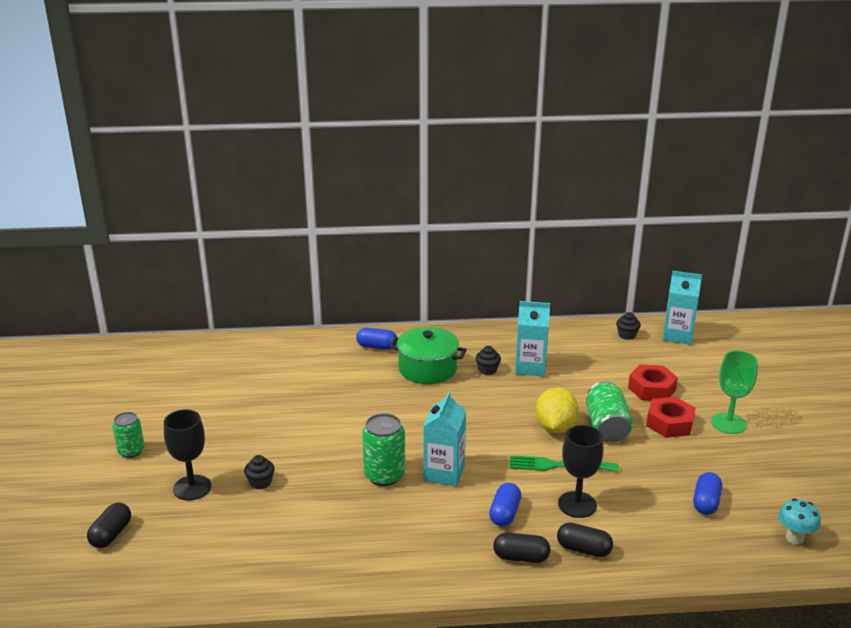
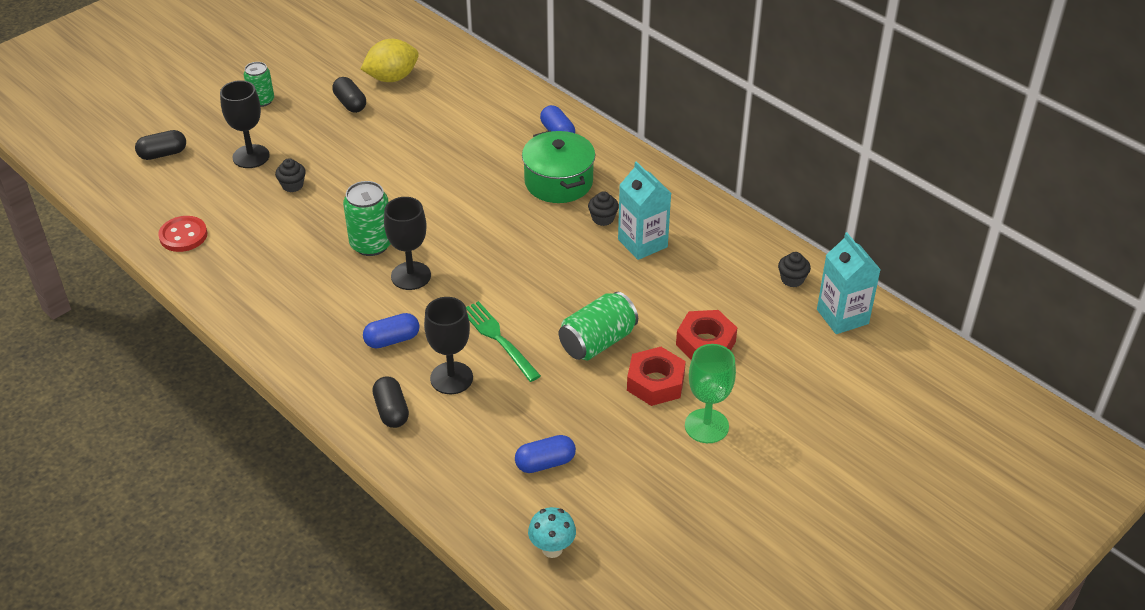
camera: 50 degrees right, 15 degrees up
turquoise carton [423,391,466,487] -> black goblet [384,197,431,290]
black capsule [493,533,551,563] -> black capsule moved to [332,77,366,113]
yellow lemon [535,387,579,433] -> yellow lemon moved to [361,39,419,82]
none -> red button [158,216,207,252]

